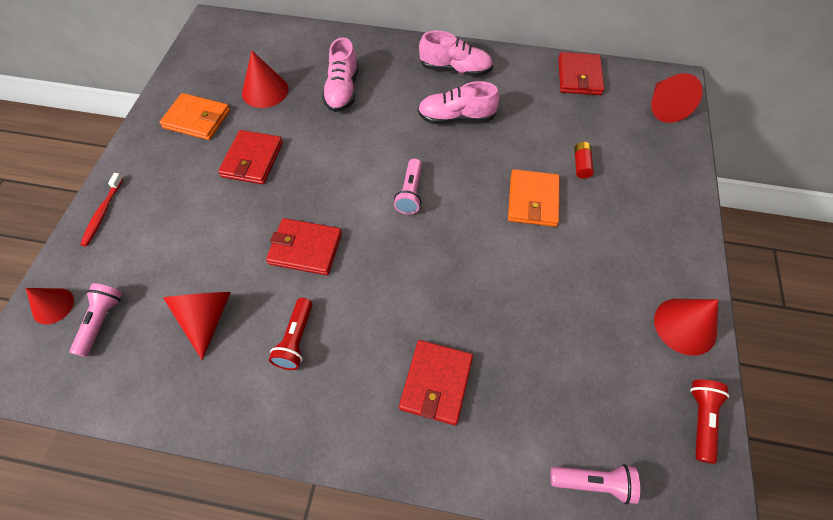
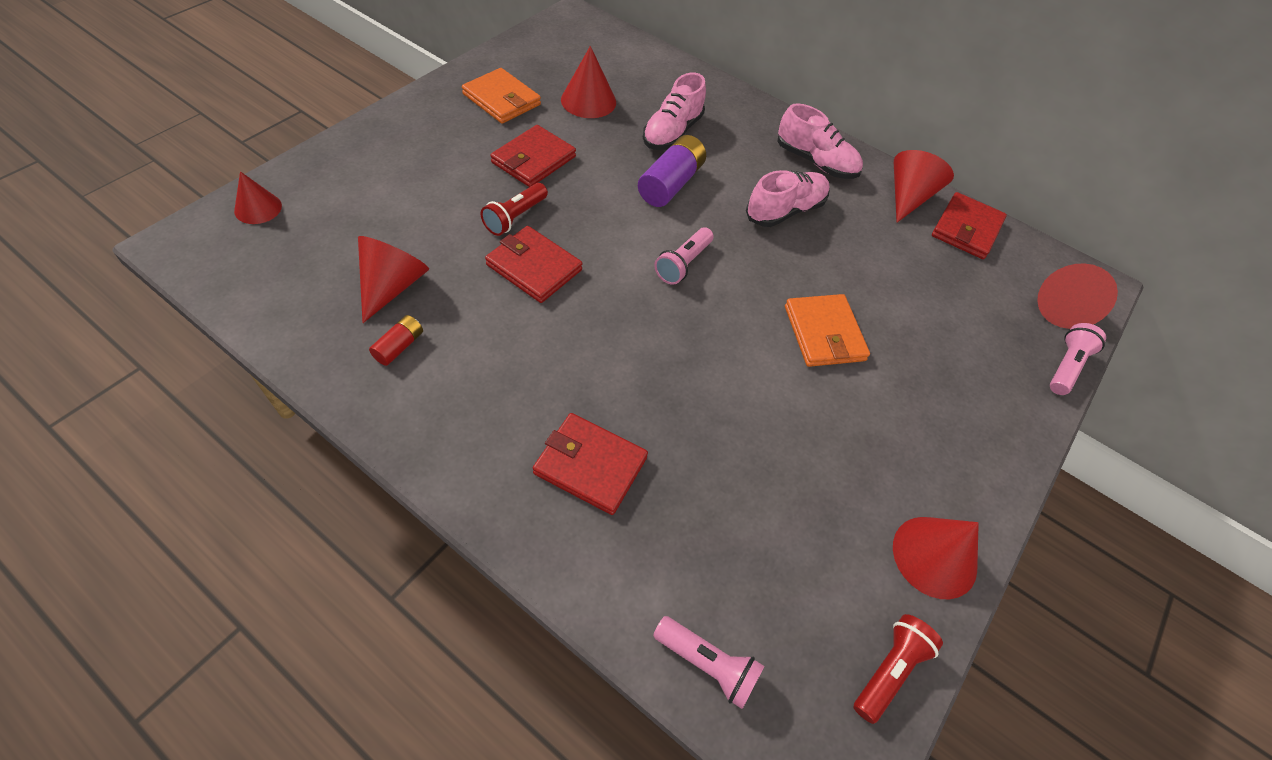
camera: 20 degrees right, 5 degrees down
pink flashlight [70,283,122,357] -> pink flashlight moved to [1050,323,1106,395]
red toothbrush [80,173,123,247] -> none
red flashlight [269,298,312,370] -> red flashlight moved to [481,183,548,236]
red wallet [399,340,473,425] -> red wallet turned 75 degrees clockwise [533,413,648,515]
pink shoe [418,81,499,124] -> pink shoe turned 120 degrees clockwise [746,170,830,227]
orange wallet [508,169,559,227] -> orange wallet turned 45 degrees counterclockwise [785,294,870,367]
red battery [574,142,594,179] -> red battery moved to [369,315,423,366]
none -> purple battery [638,135,706,207]
none -> red cone [894,150,954,223]

